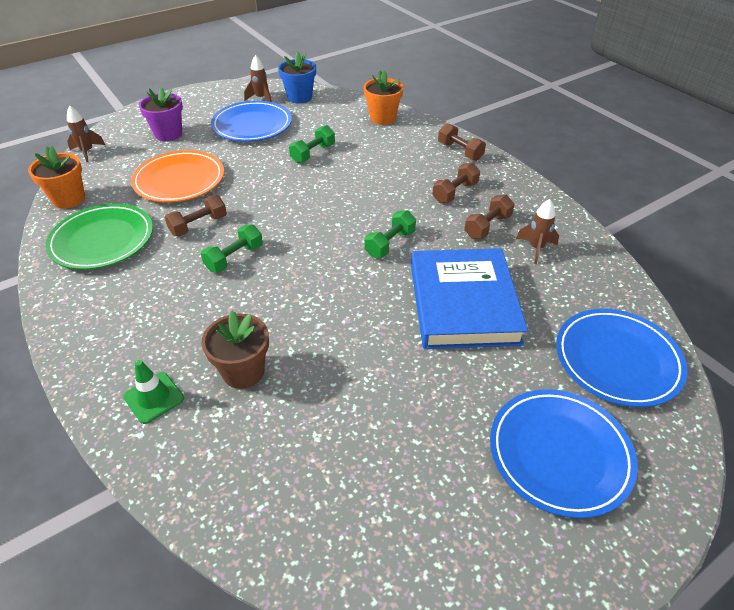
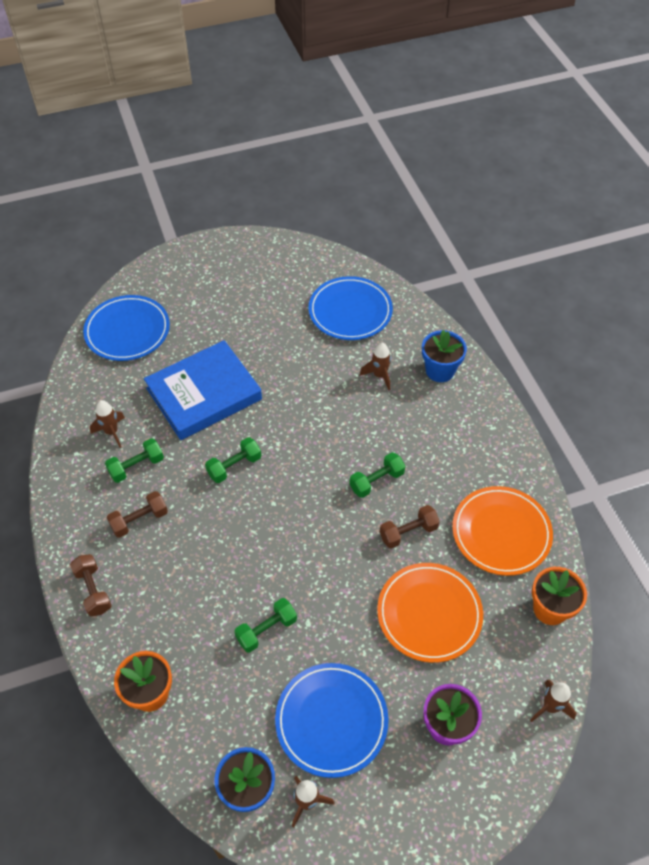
camera: 165 degrees left, 10 degrees up
green plate [45,204,153,270] -> orange plate [452,486,553,576]
green traffic cone [123,360,184,424] -> blue flower pot [422,330,467,382]
brown flower pot [201,311,269,389] -> brown rocket [360,343,391,390]
blue book [411,248,528,349] -> blue book turned 45 degrees clockwise [144,340,262,440]
brown dumbbell [464,195,515,239] -> green dumbbell [105,438,164,483]
blue plate [490,389,638,518] -> blue plate moved to [309,276,393,340]

